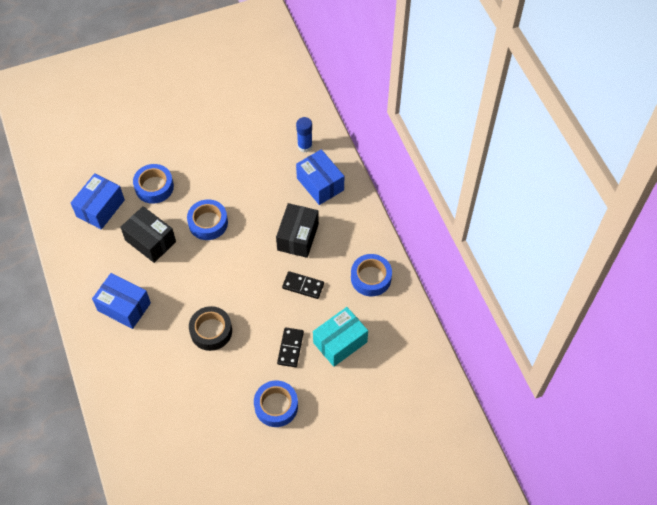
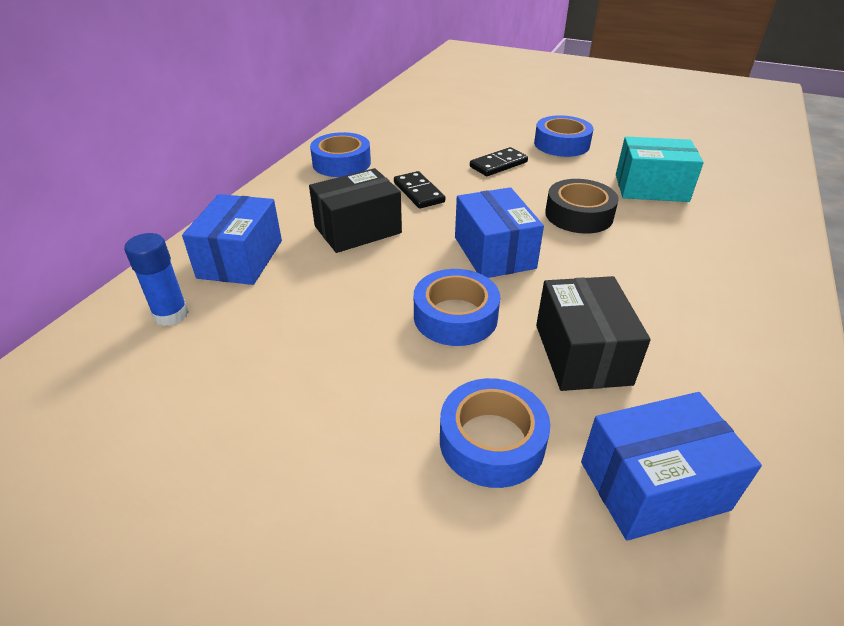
camera: 135 degrees left, 20 degrees down
blue box [92,273,151,329] -> blue box moved to [455,187,544,278]
turquoise box [313,307,368,367] -> turquoise box moved to [616,137,704,202]

